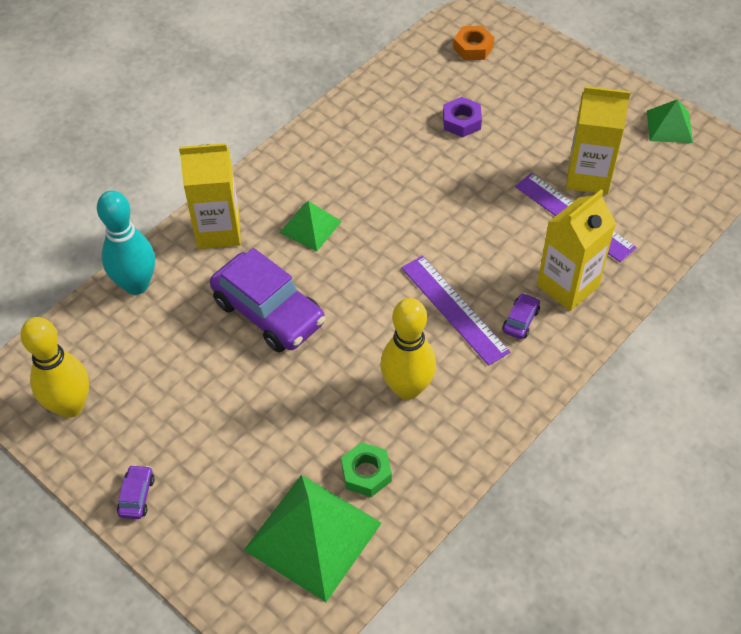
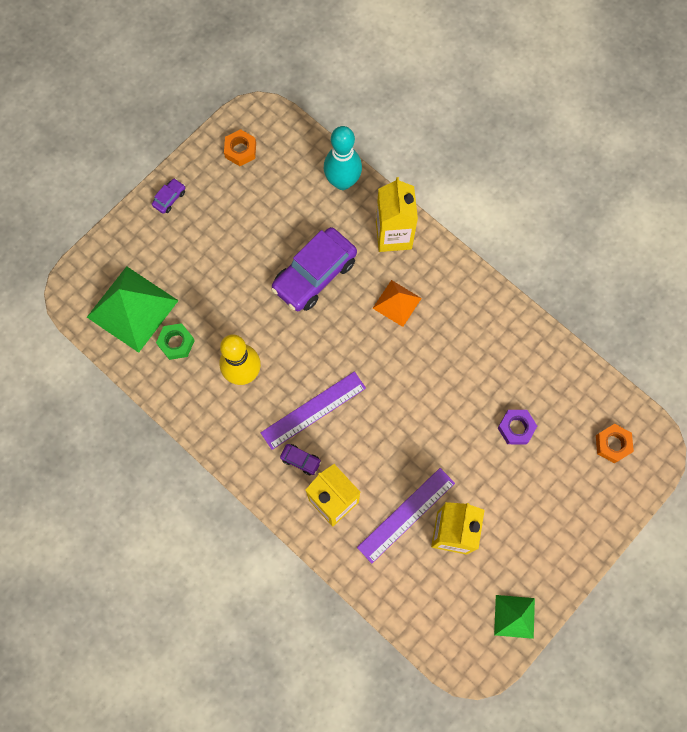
camera: 90 degrees right, 20 degrees up
yellow bowling pin [20,317,89,418] -> orange nut [224,129,256,166]
purple car [117,465,155,519] -> purple car turned 60 degrees counterclockwise [152,178,185,214]
green pyramid [280,201,342,251] -> orange pyramid [372,280,422,327]

